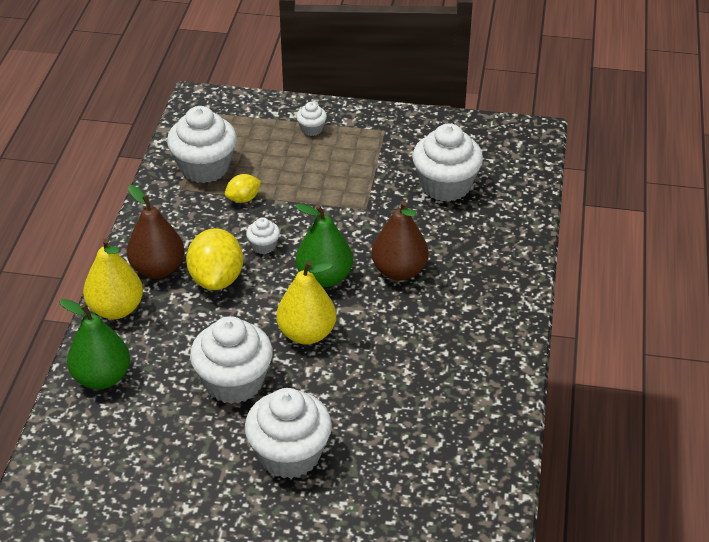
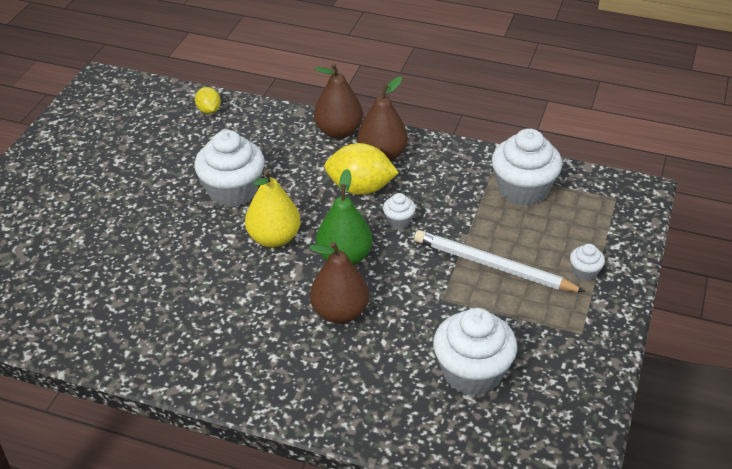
camera: 100 degrees right, 0 degrees up
green pear [59,299,130,389] -> none
yellow pear [83,238,143,319] -> brown pear [314,64,363,139]
yellow lemon [225,174,261,203] -> yellow lemon moved to [195,87,221,114]
white cupcake [245,388,332,479] -> none
none -> white pencil [414,230,586,292]

